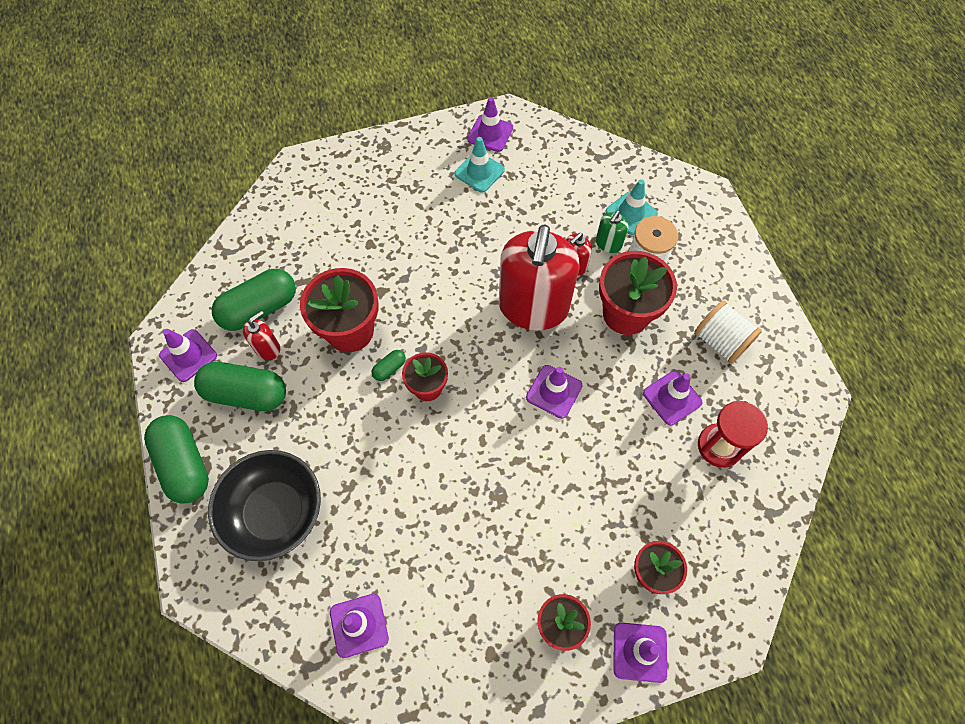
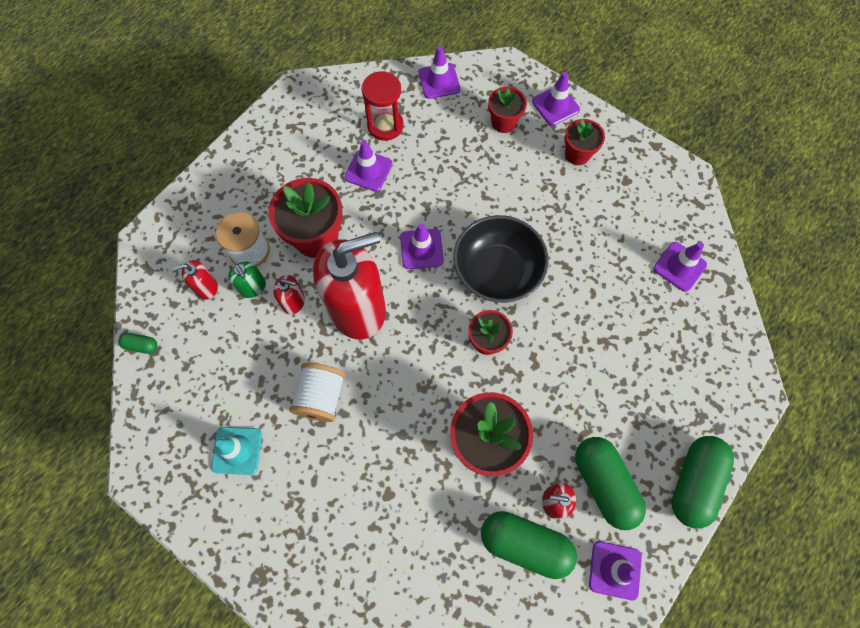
camera: 125 degrees left, 5 degrees up
black bowl [208,450,321,561] -> black bowl moved to [453,215,549,303]
green capsule [371,350,406,381] -> green capsule moved to [118,333,157,354]
purple traffic cone [467,97,513,152] -> purple traffic cone moved to [418,46,461,99]
green soap dispenser [596,210,629,253] -> green soap dispenser turned 60 degrees clockwise [228,262,266,298]
turquoise traffic cone [605,179,658,235] -> red soap dispenser [171,260,218,300]
white spool [694,300,762,364] -> white spool moved to [289,363,346,422]

